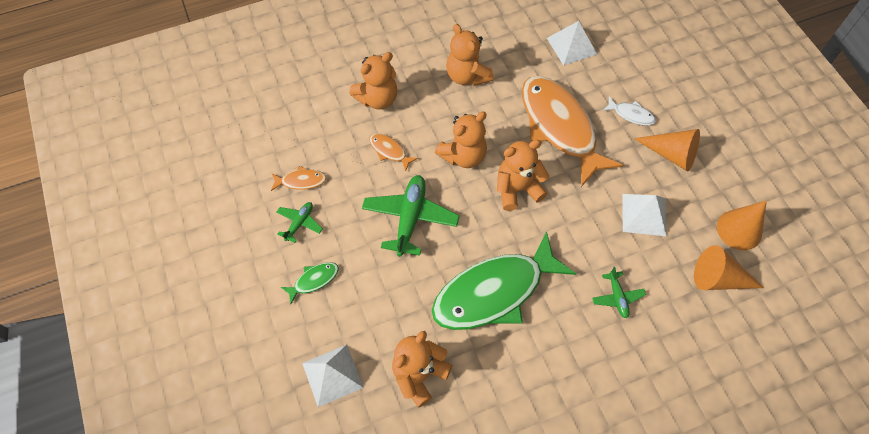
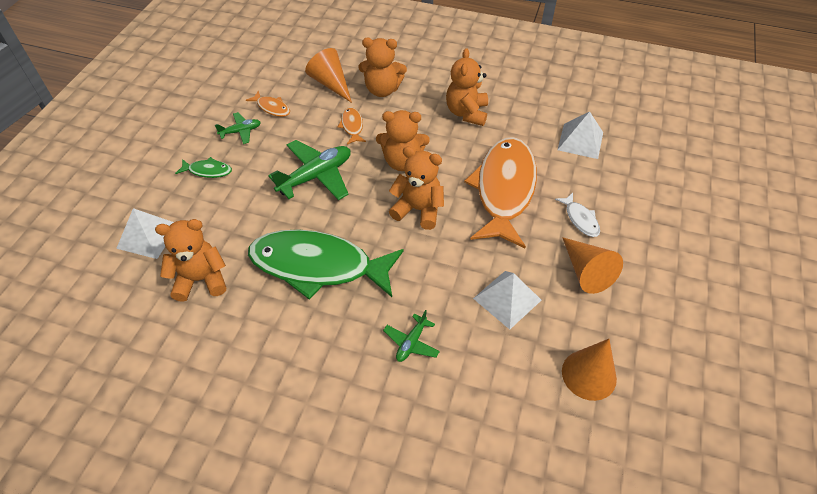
camera: 40 degrees right, 10 degrees down
orange cone [694,245,764,290] -> orange cone moved to [305,48,352,103]

